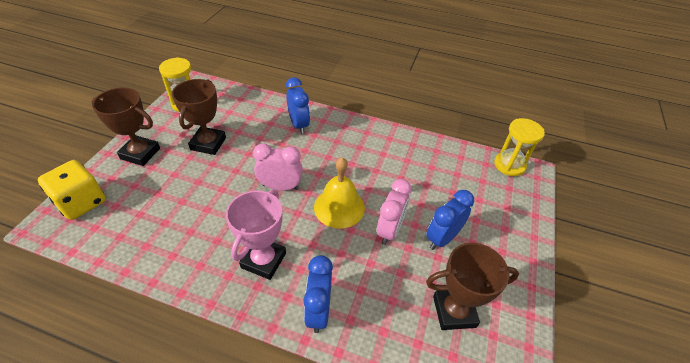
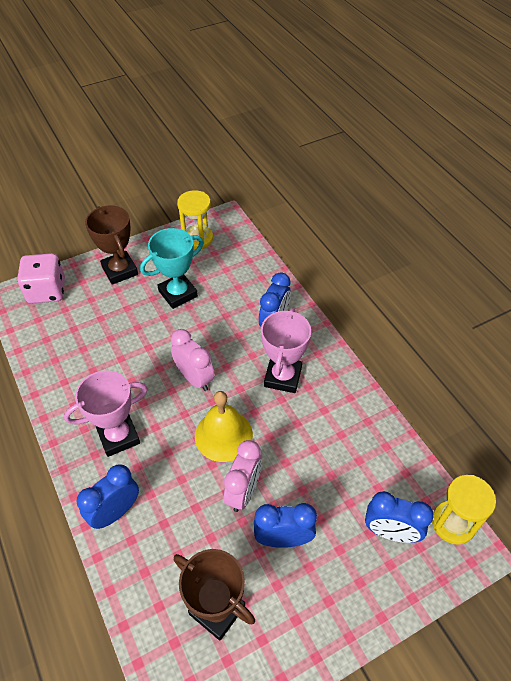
camera: 45 degrees right, 5 degrees up
yellow dice [38,160,106,220] -> pink dice [17,253,65,303]
brown trophy [172,79,226,155] -> turquoise trophy [140,228,204,309]
pink clock [377,179,412,245] -> pink clock turned 45 degrees counterclockwise [224,440,262,512]
none -> pink trophy [261,308,311,393]
none -> blue clock [365,491,434,543]

